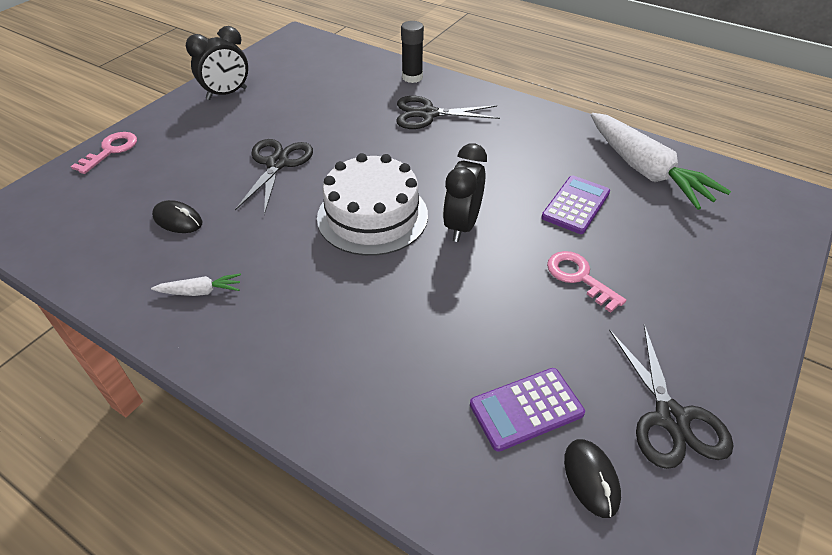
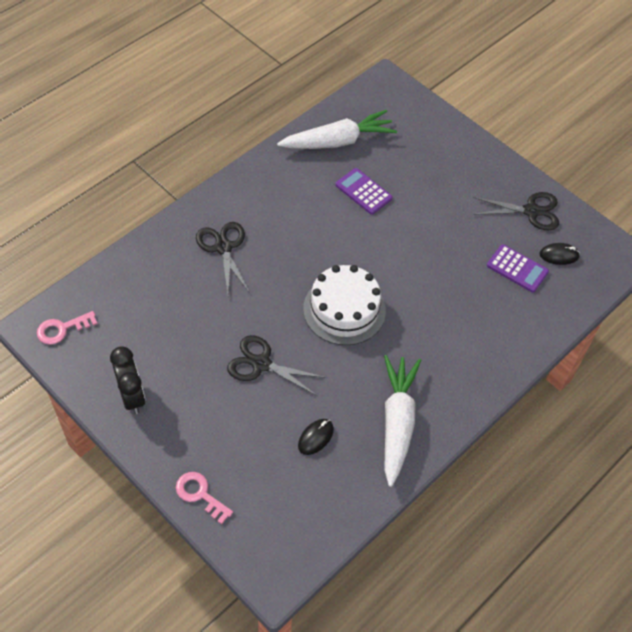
camera: 80 degrees left, 10 degrees up
white carrot [151,273,241,296] -> white carrot [384,355,421,487], size x2.33
black scissors [396,96,500,129] -> black scissors turned 150 degrees clockwise [196,222,250,293]
black glue stick [401,21,424,83] -> none
black clock [443,144,487,242] -> none
purple calculator [470,368,585,452] -> purple calculator turned 45 degrees counterclockwise [487,244,549,292]
pink key [547,251,626,313] -> pink key moved to [37,311,98,345]

